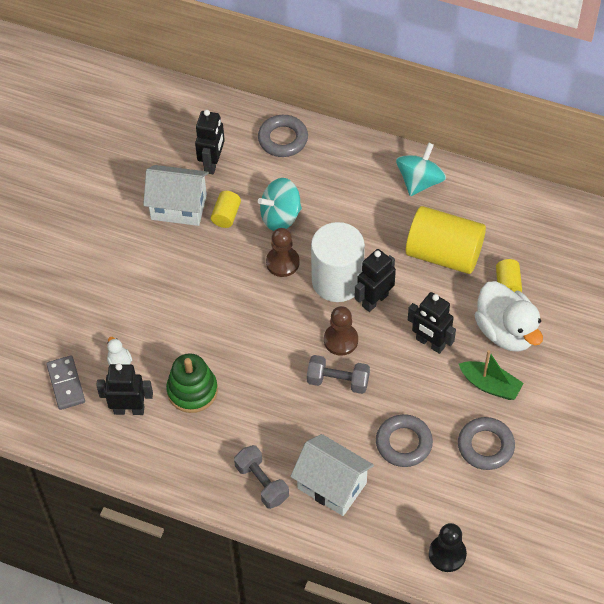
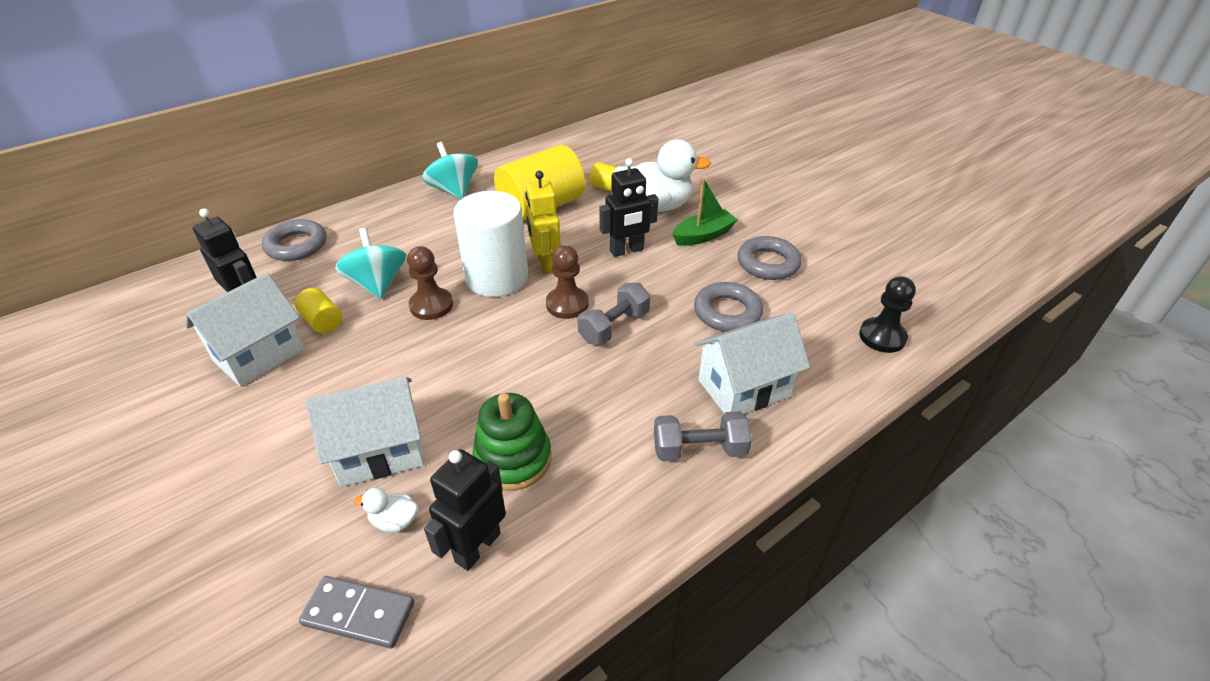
camera: 60 degrees left, 15 degrees down
turquoise spinning top [258,178,302,231] -> turquoise spinning top turned 150 degrees clockwise [335,228,406,299]
black robot [355,249,396,312] -> yellow robot [525,171,561,274]
none -> white house [305,377,424,487]

